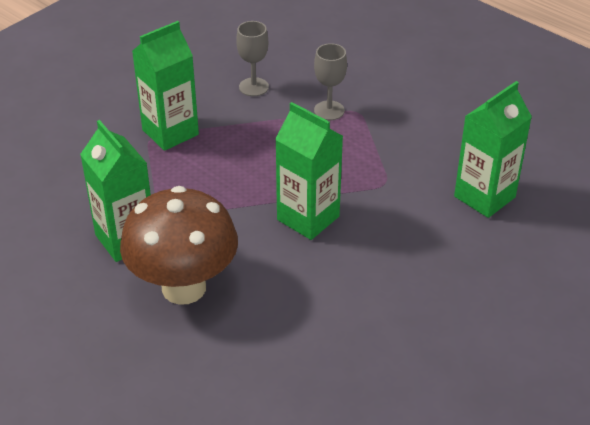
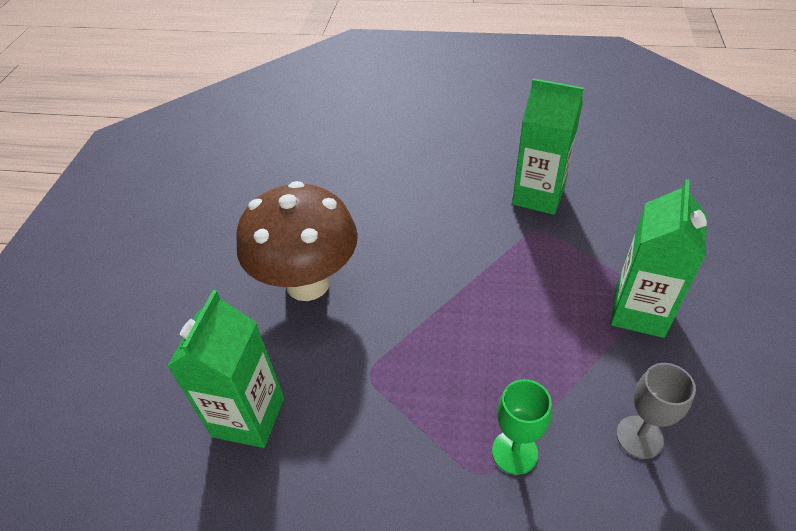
camera: 150 degrees right, 5 degrees up
brown mushroom [120,186,238,305] -> brown mushroom moved to [236,181,358,301]
green carton [275,102,343,240] -> none
grey goblet [314,43,347,120] -> green goblet [492,379,552,475]

